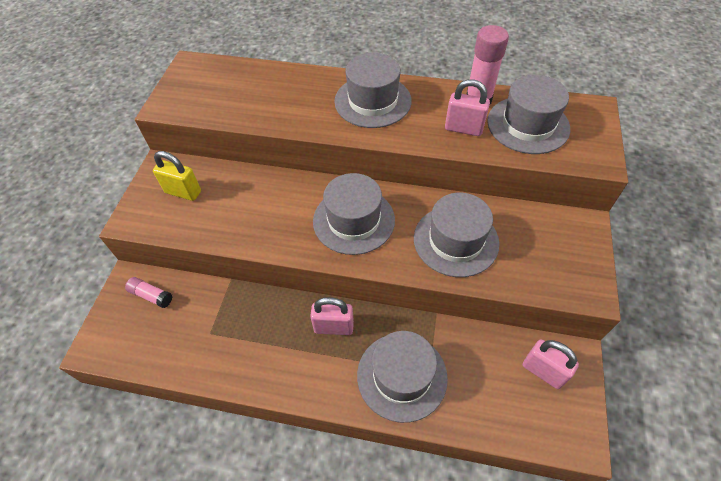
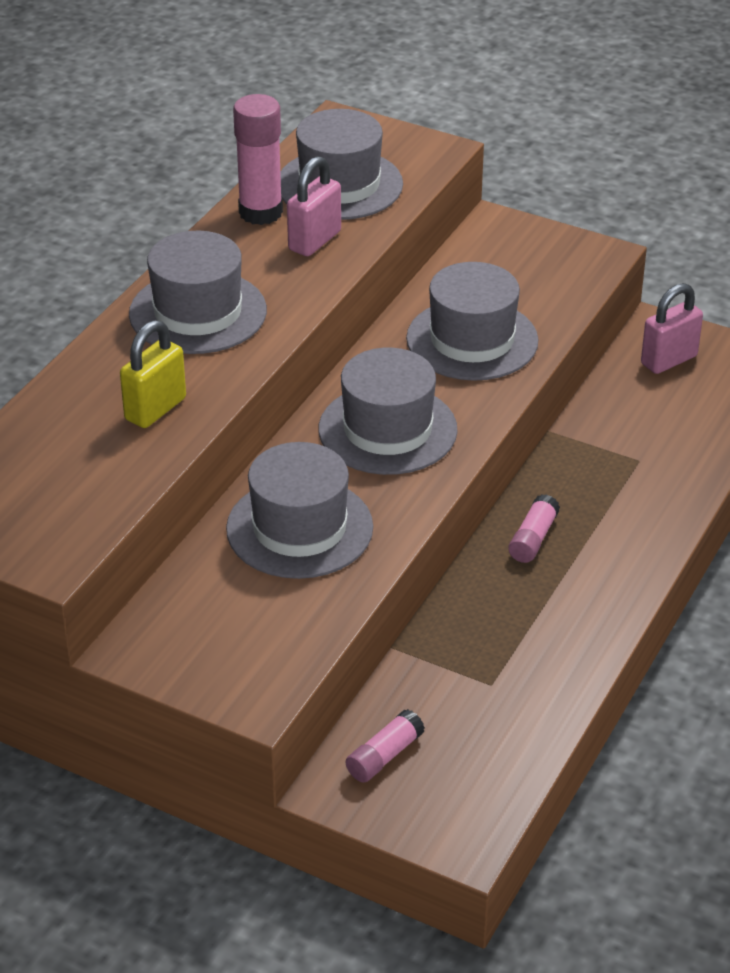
camera: 75 degrees left, 15 degrees down
yellow padlock [153,151,201,201] -> yellow padlock moved to [120,320,186,428]
pink padlock [310,297,354,335] -> pink glue stick [508,494,560,563]
grey hat [357,331,448,423] -> grey hat moved to [226,442,373,579]

